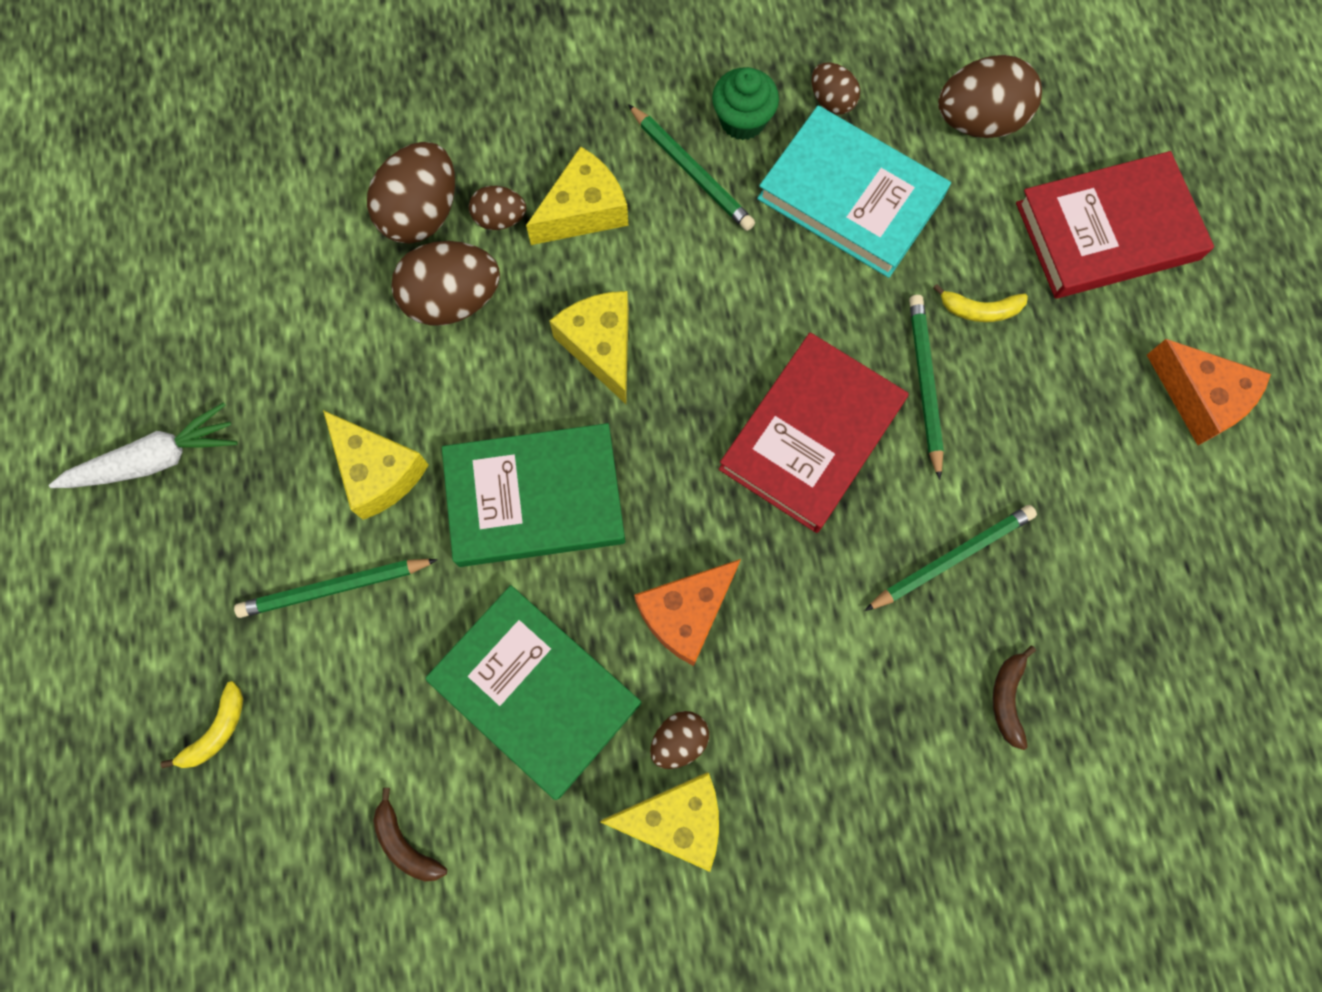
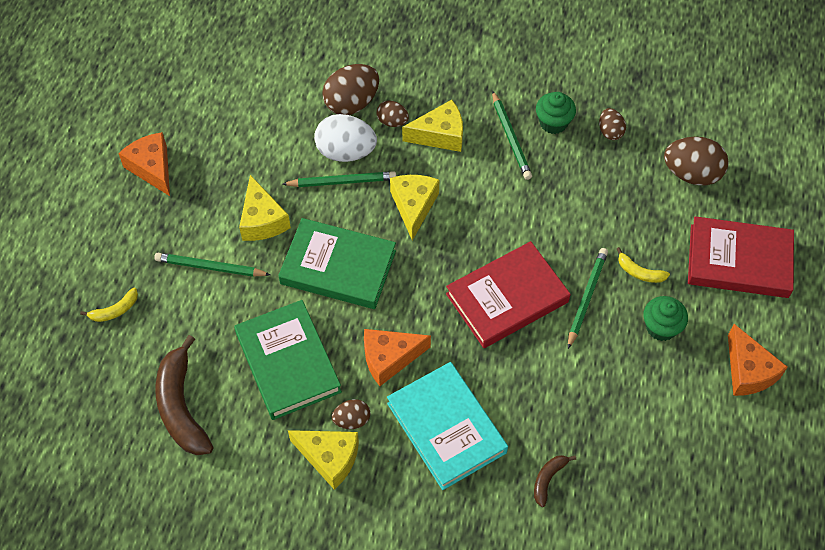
camera: 25 degrees right, 15 degrees down
white carrot [49,402,238,488] -> orange cheese [118,132,170,196]
brown banana [373,788,447,881] -> brown banana [156,335,214,455], size x2.09
brown egg [392,241,500,326] -> white egg [314,114,377,162]
turquoise book [757,105,951,278] -> turquoise book moved to [387,362,508,490]
green pencil [864,505,1037,611] -> green pencil moved to [282,171,396,187]
none -> green cupcake [644,296,688,341]

